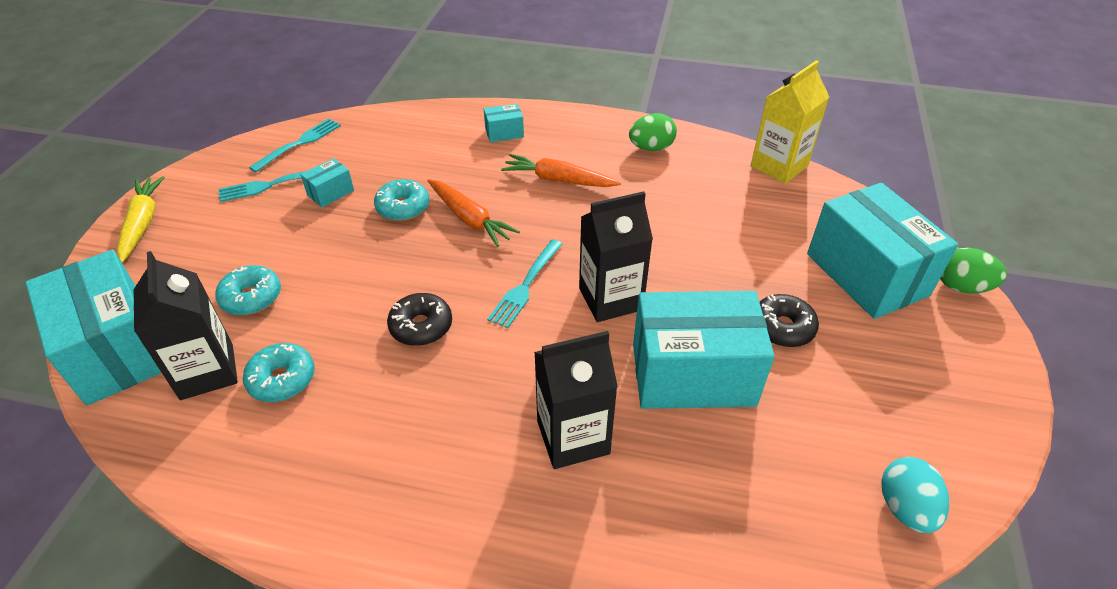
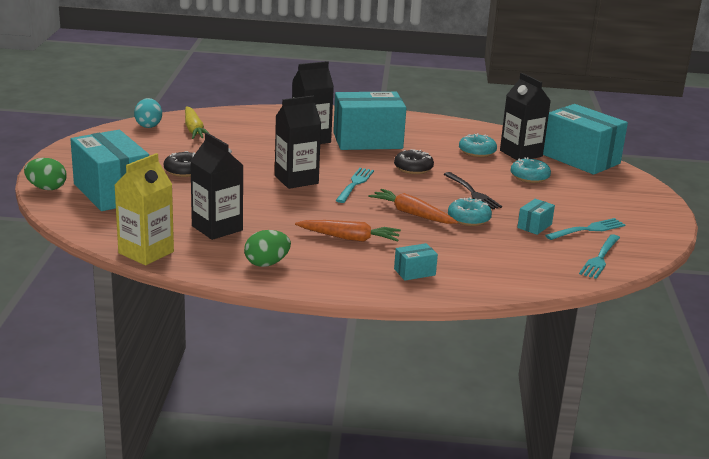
camera: 170 degrees right, 20 degrees down
yellow carrot [117,176,165,263] -> yellow carrot moved to [185,107,210,139]
turquoise box [633,291,775,409] -> turquoise box moved to [333,92,406,150]
none -> black carton [190,133,244,240]
none -> black fork [444,172,502,209]

